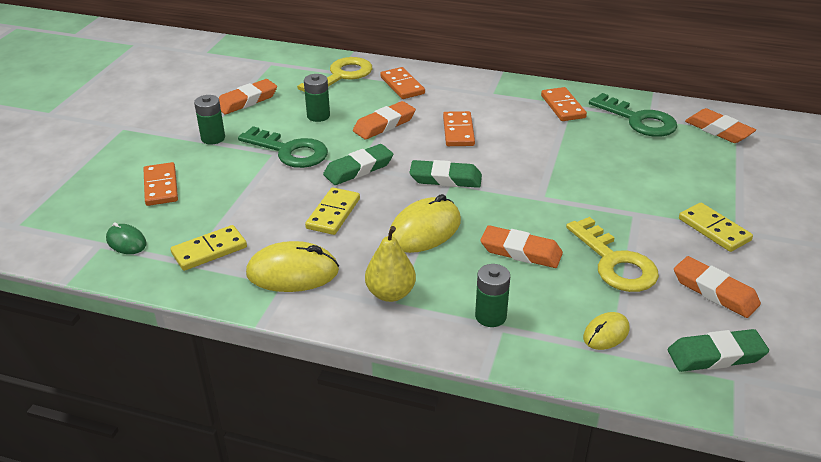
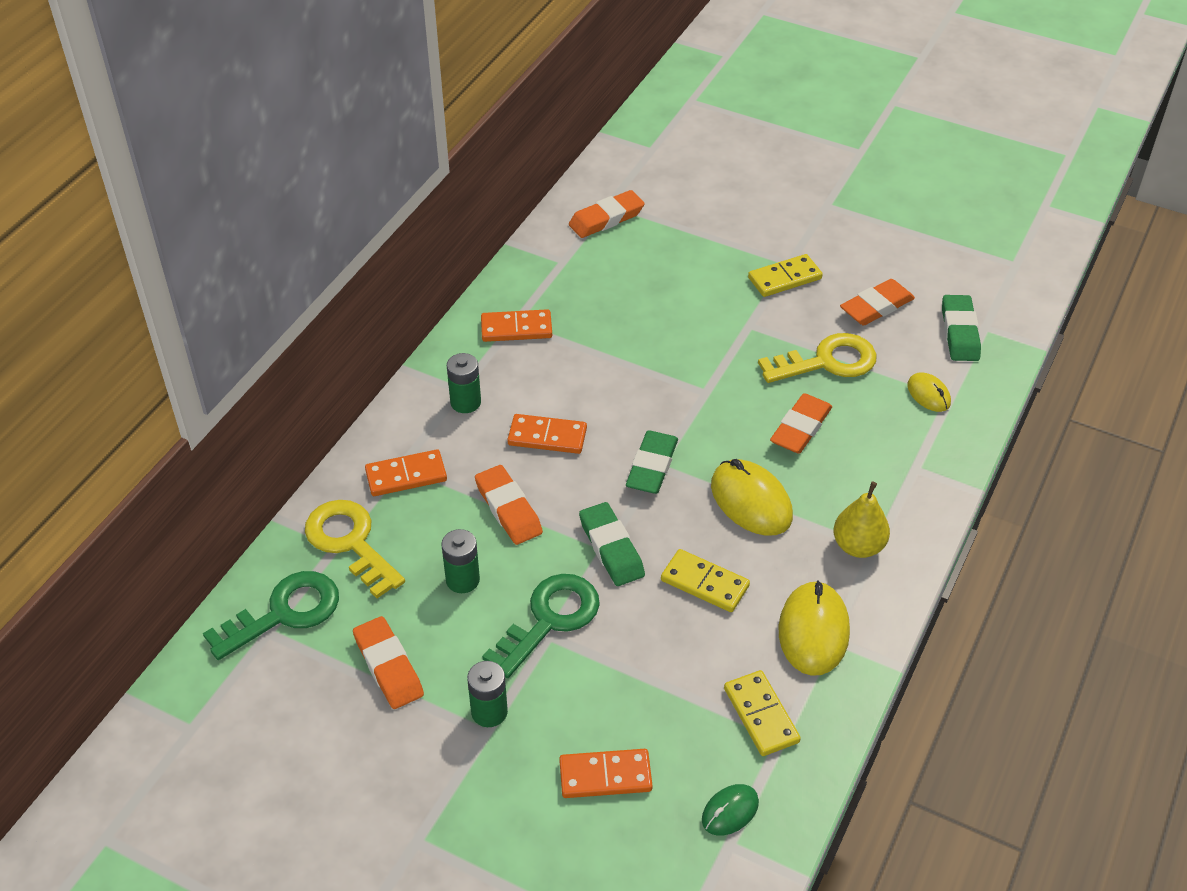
camera: 80 degrees left, 10 degrees up
green battery [475,264,510,327] -> green battery moved to [447,353,481,413]
green key [589,93,677,137] -> green key moved to [203,571,339,660]

